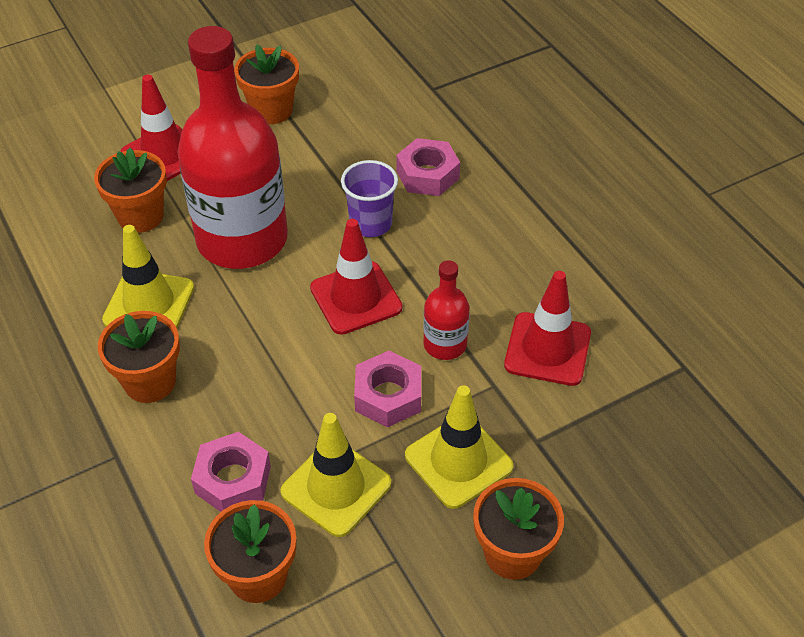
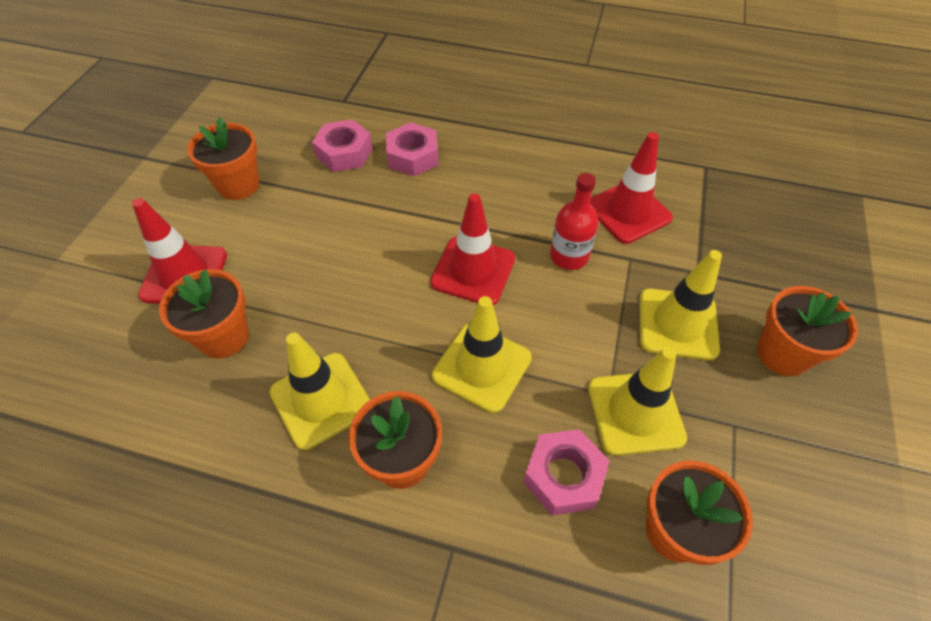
camera: 45 degrees left, 5 degrees up
red bottle [177,26,288,269] -> none
purple cup [341,160,398,237] -> none
pink nut [354,351,421,427] -> pink nut moved to [312,119,373,172]
none -> yellow traffic cone [432,296,532,413]

